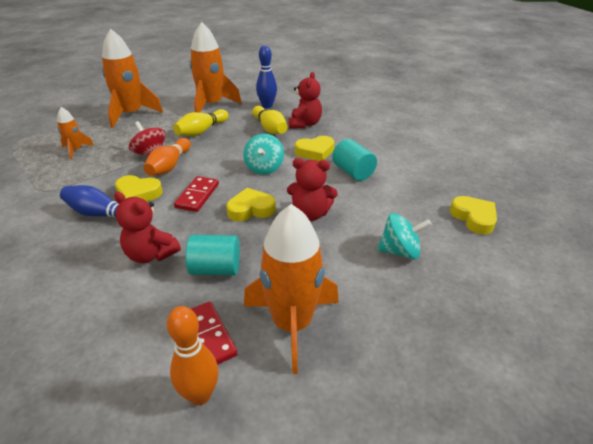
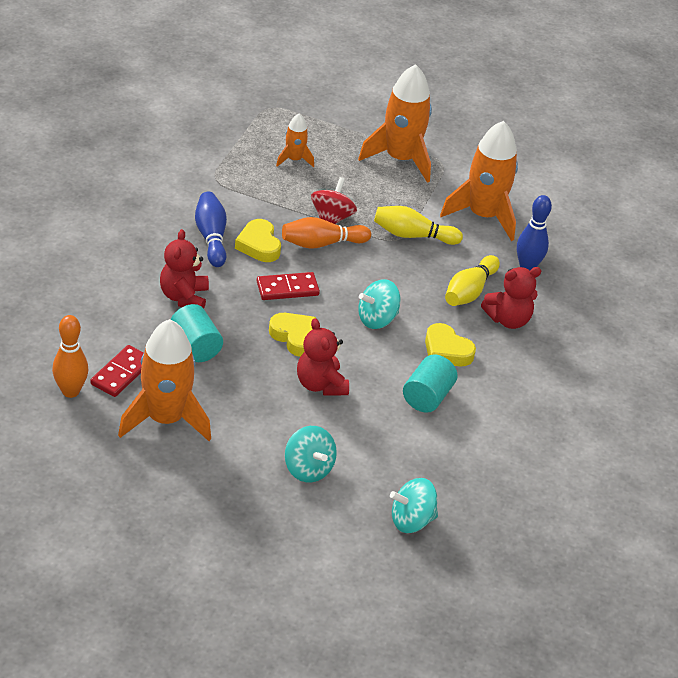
camera: 55 degrees right, 5 degrees up
yellow heart [450,196,497,234] -> turquoise spinning top [390,478,438,533]

